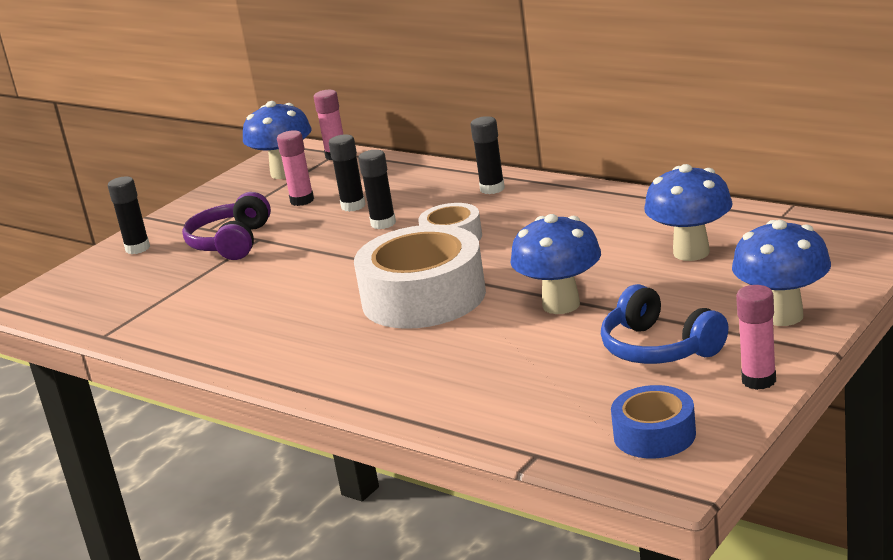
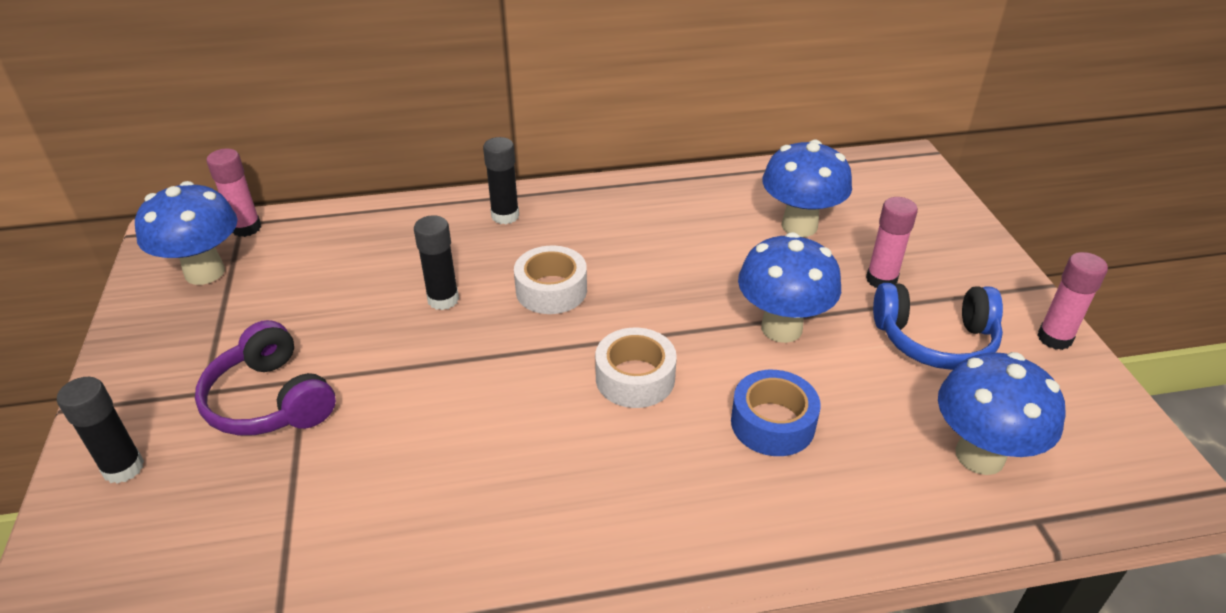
camera: 50 degrees left, 15 degrees up
pink glue stick [277,130,314,206] -> pink glue stick moved to [866,197,918,288]
black glue stick [329,135,366,212] -> none
white tape [354,224,486,329] -> white tape [595,328,677,408], size x0.53
blue tape [611,385,696,458] -> blue tape moved to [731,370,821,456]
blue mushroom [732,220,831,326] -> blue mushroom moved to [938,352,1065,475]

